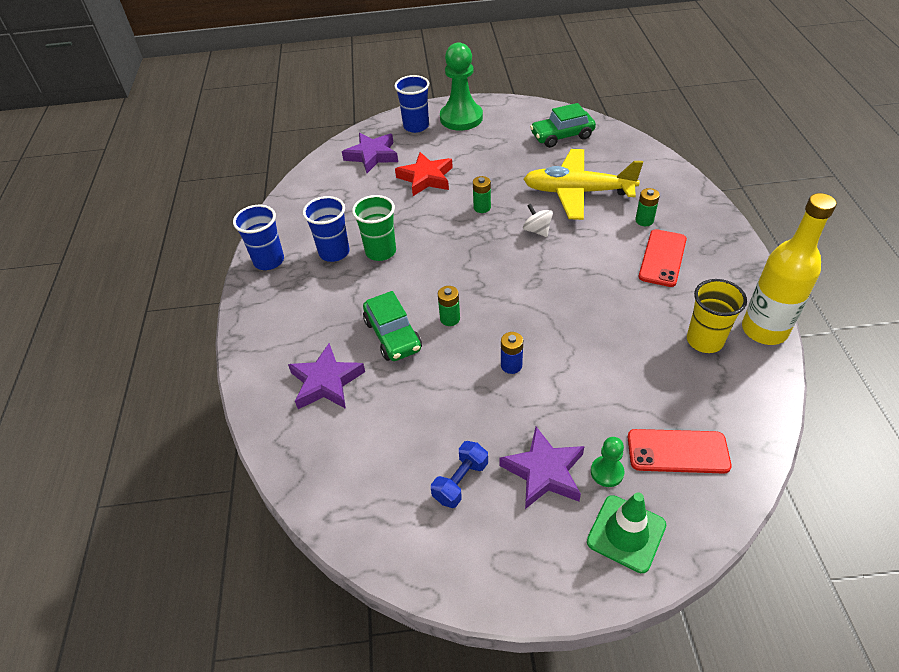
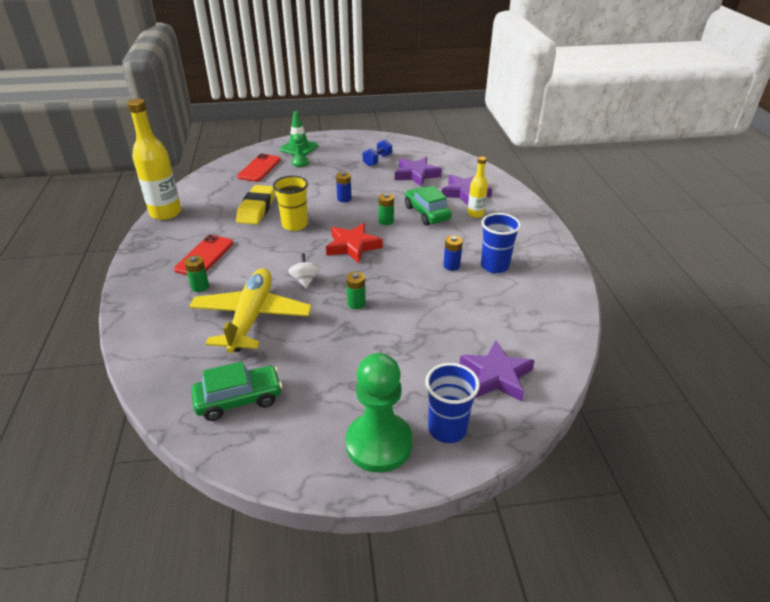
camera: 175 degrees right, 10 degrees down
blue cup [233,205,284,270] -> none
green cup [352,195,396,261] -> blue battery [443,235,463,271]
red star [395,152,453,196] -> red star moved to [326,223,383,263]
purple star [499,427,584,509] -> purple star moved to [395,157,442,187]
white spinning top [523,204,553,237] -> white spinning top turned 150 degrees counterclockwise [288,253,321,288]
yellow plane [524,149,643,220] -> yellow plane turned 90 degrees counterclockwise [189,268,312,353]
red phone [628,429,732,474] -> red phone turned 75 degrees counterclockwise [237,154,281,182]
yellow cup [687,279,747,353] -> yellow cup moved to [273,176,308,231]
none -> yellow eraser [236,185,275,225]
none -> yellow bottle [468,156,488,218]

